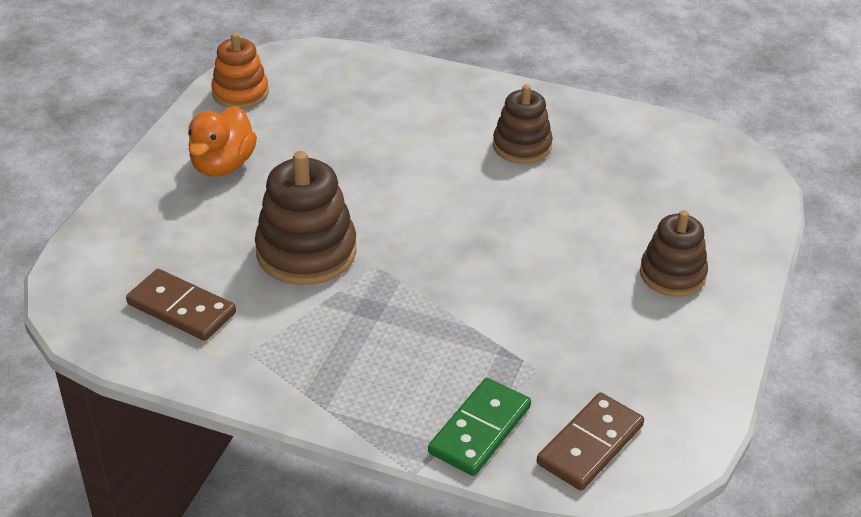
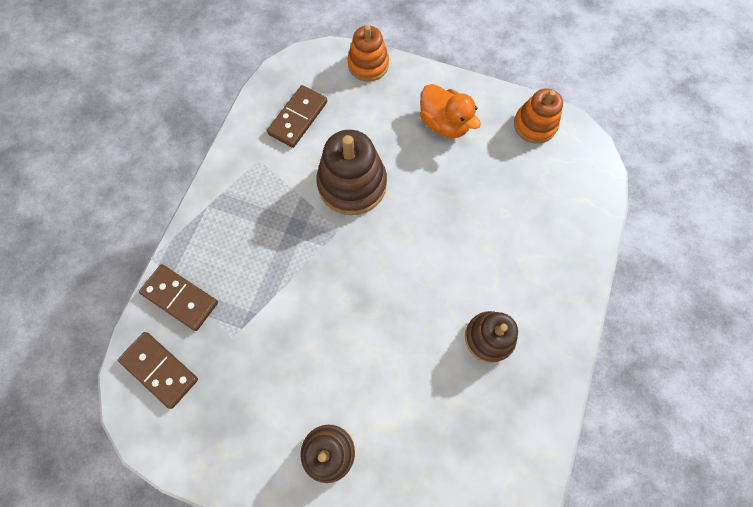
camera: 90 degrees right, 30 degrees up
orange duck [188,106,257,177] -> orange duck turned 150 degrees counterclockwise [420,84,481,138]
green domino [428,378,531,476] -> brown domino [139,264,218,331]
none -> orange stacking toy [348,25,389,81]

